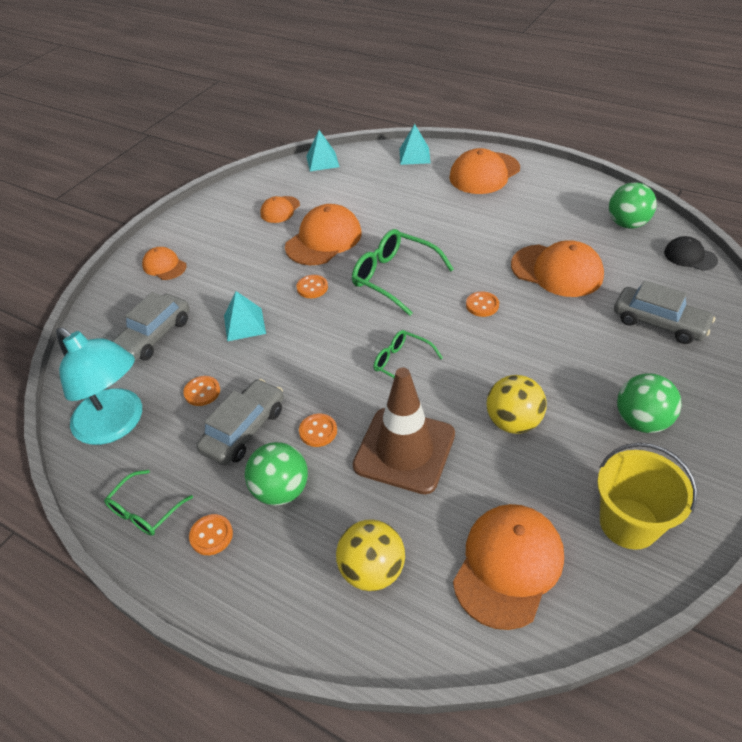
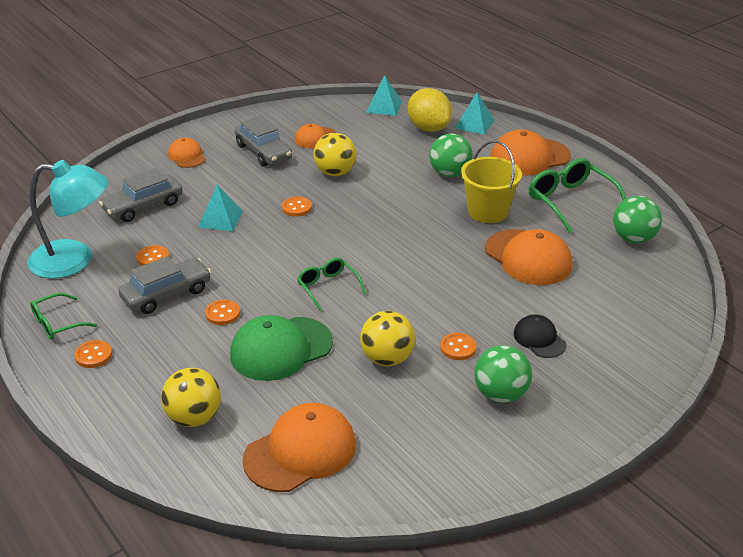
camera: 20 degrees right, 10 degrees down
turquoise lamp [56,327,142,445] -> turquoise lamp turned 60 degrees counterclockwise [27,160,108,279]
green ball [245,442,308,506] -> green ball moved to [429,134,473,177]
orange cap [285,204,362,265] -> yellow ball [313,133,357,176]
green glasses [352,229,454,316] -> green glasses moved to [529,158,627,233]
brown traffic cone [353,368,455,494] -> green cap [230,315,333,381]
orange button [466,291,499,317] -> orange button moved to [440,333,477,360]
yellow bucket [597,443,697,550] -> yellow bucket moved to [461,140,522,223]
grey car [614,281,715,344] -> grey car moved to [235,116,292,167]
black cap [664,236,718,271] -> black cap moved to [514,314,566,358]
none -> yellow lemon [408,88,452,132]

